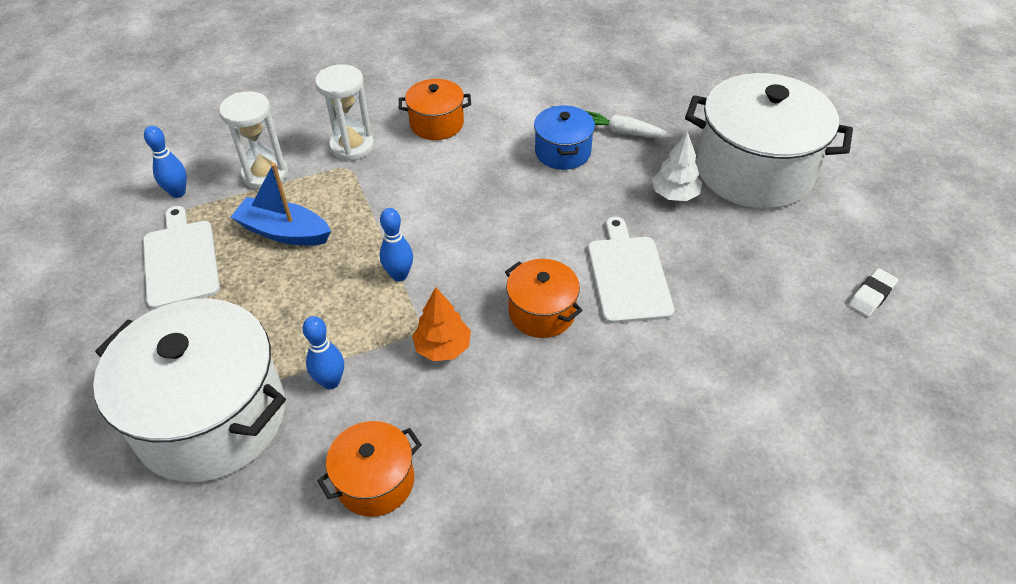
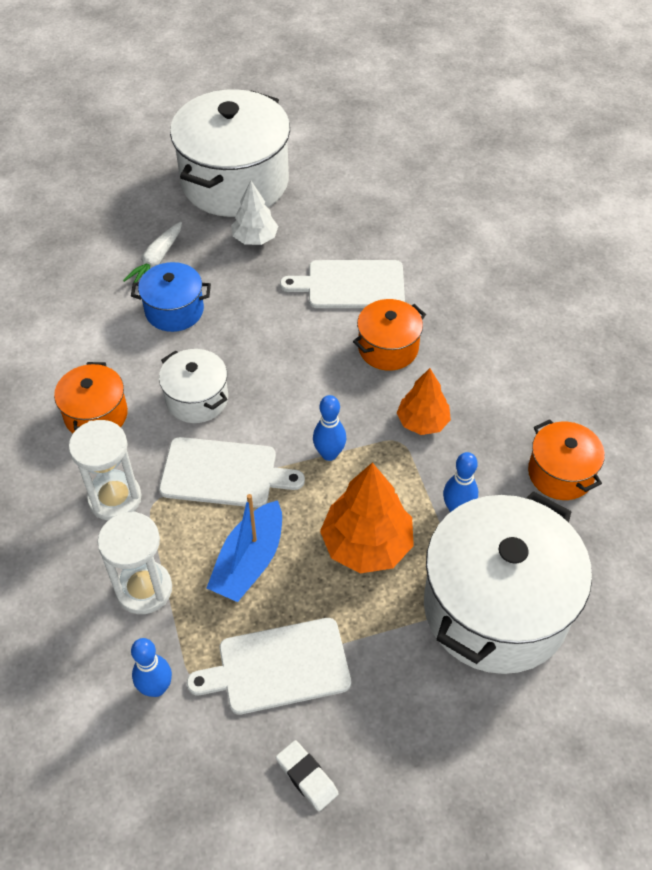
camera: 85 degrees left, 5 degrees up
white eraser [848,268,898,317] -> white eraser moved to [276,740,339,811]
none -> white pot [159,349,228,423]
none -> white cutting board [159,437,305,508]
none -> orange tree [320,462,414,573]

